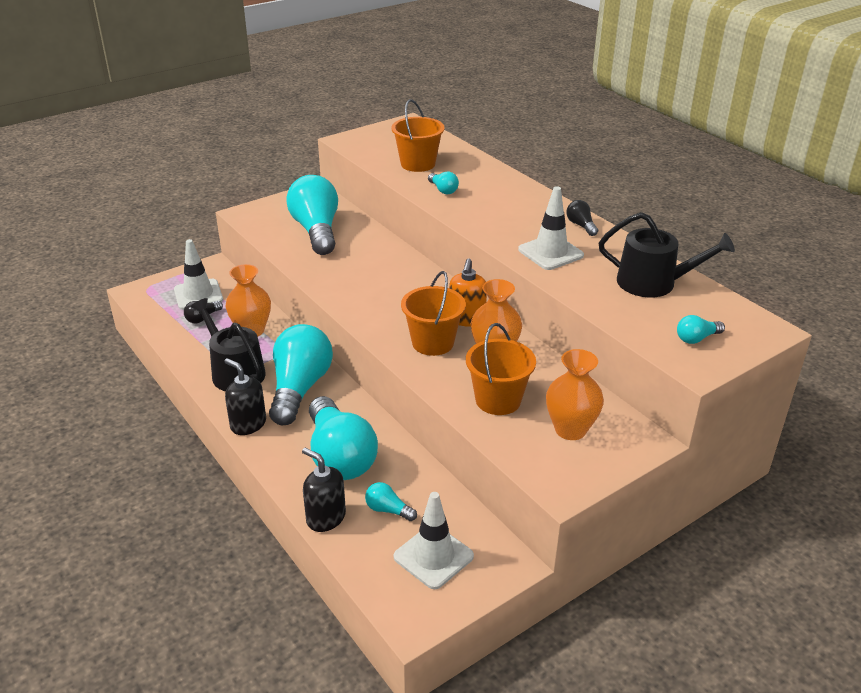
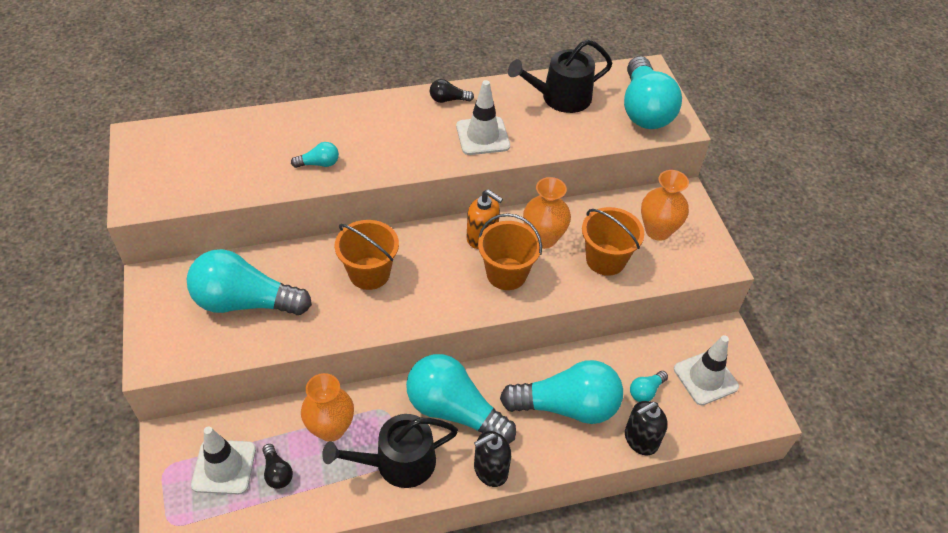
camera: 70 degrees left, 15 degrees up
orange bucket [391,99,445,172] -> orange bucket moved to [335,220,399,290]
black watering can [599,212,735,298] -> black watering can turned 150 degrees counterclockwise [508,39,612,113]
turquoise light bulb [677,315,725,344] -> turquoise light bulb [624,56,682,129], size x2.38

